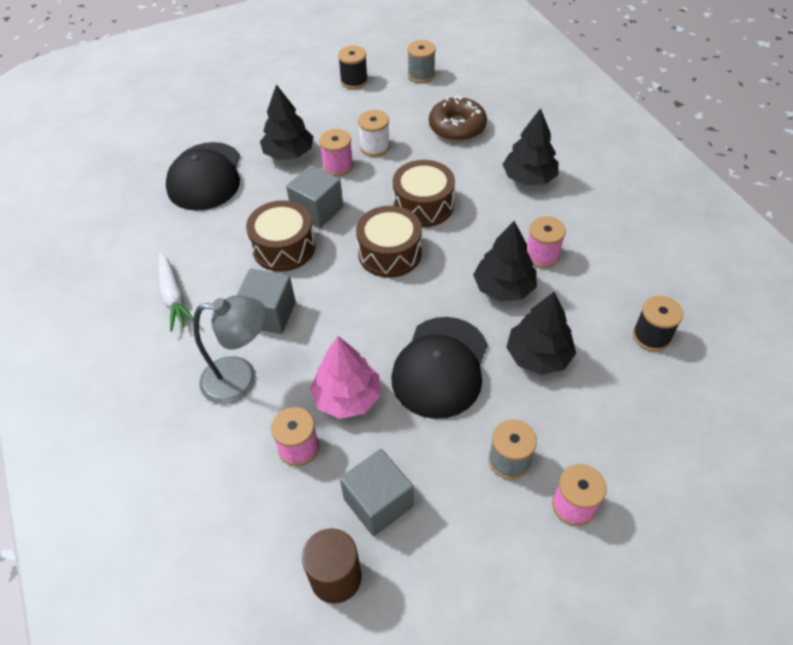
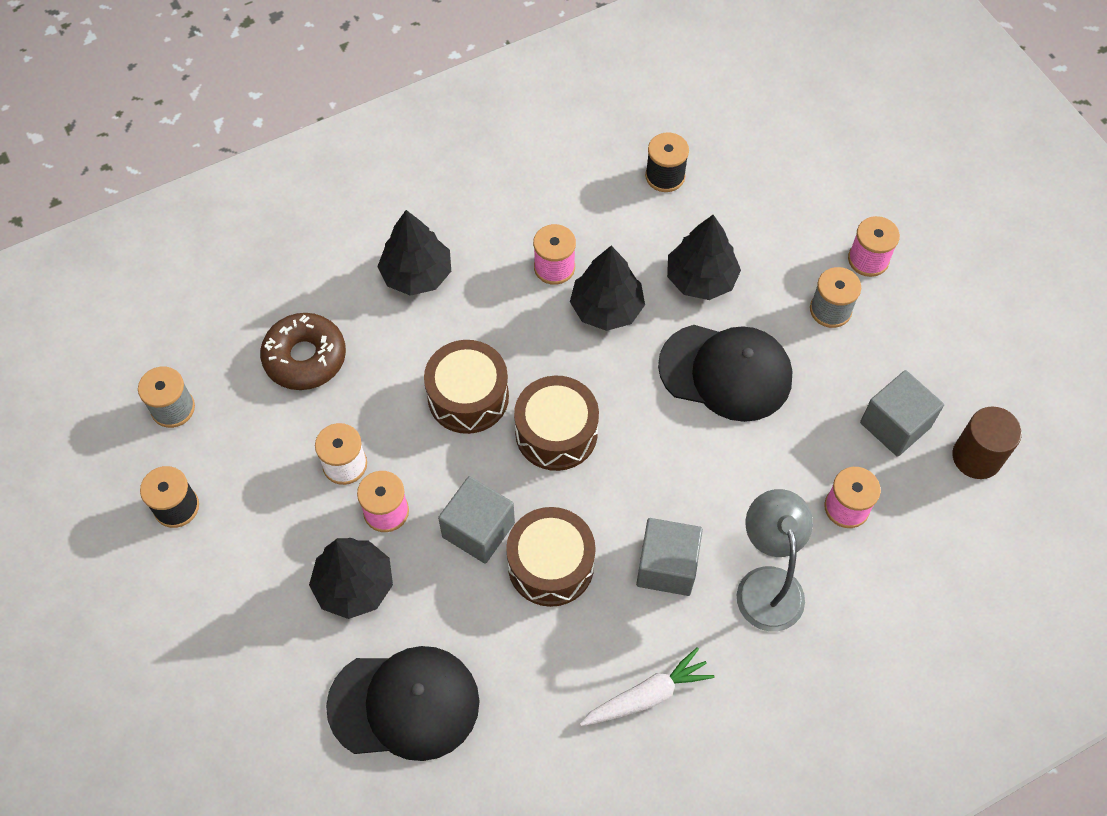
camera: 95 degrees left, 10 degrees up
pink tree [310,336,380,419] -> none

